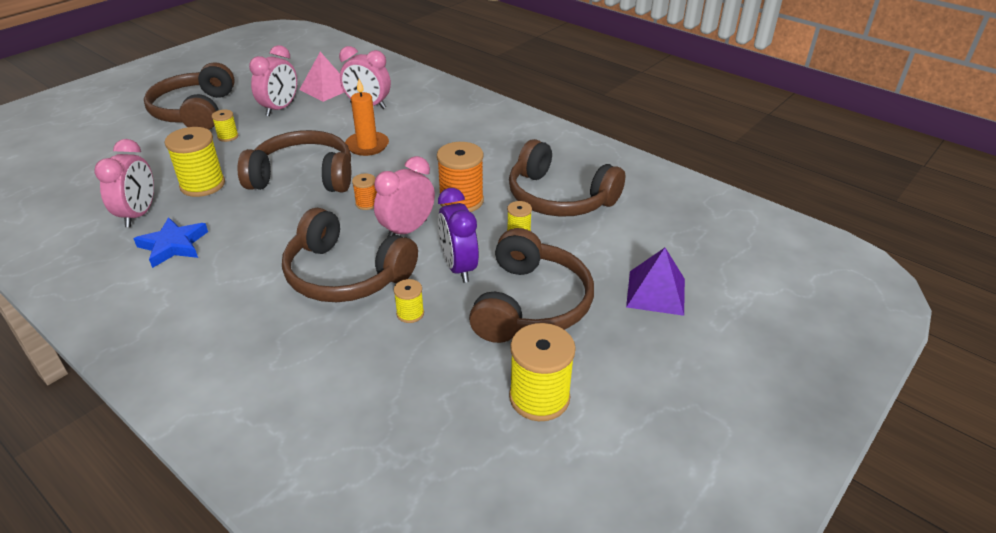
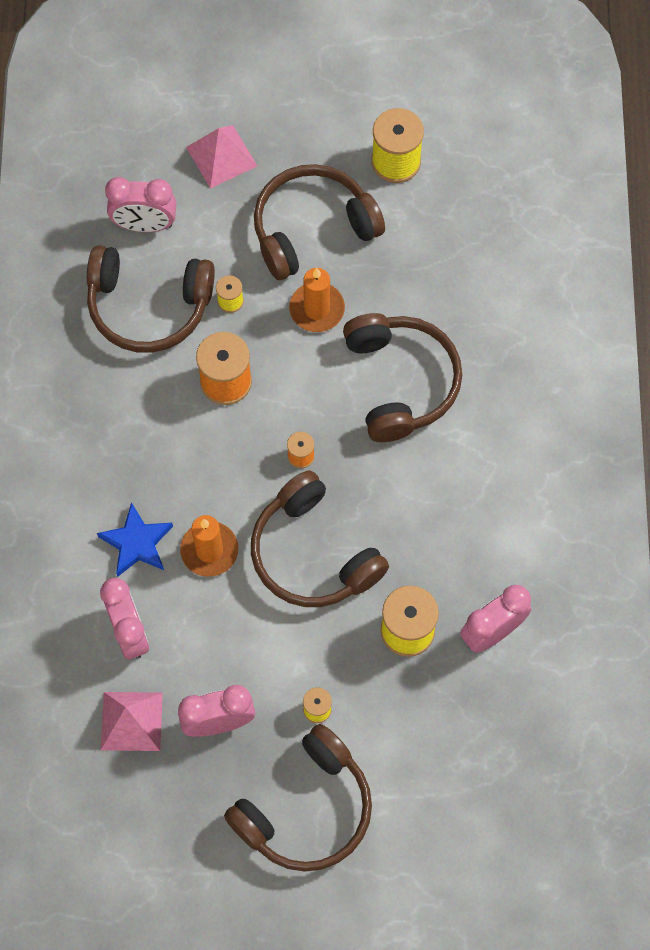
camera: 130 degrees left, 30 degrees up
blue star [133,217,208,268] -> blue star moved to [97,502,173,577]
pink clock [374,156,435,238] -> pink clock moved to [105,177,176,232]
yellow spool [394,279,424,323] -> none
purple clock [438,188,479,283] -> orange candle [289,268,345,332]
brown headphones [509,139,625,217] -> brown headphones turned 105 degrees clockwise [87,245,215,353]
purple pyramid [626,248,685,316] -> pink pyramid [186,125,257,189]

